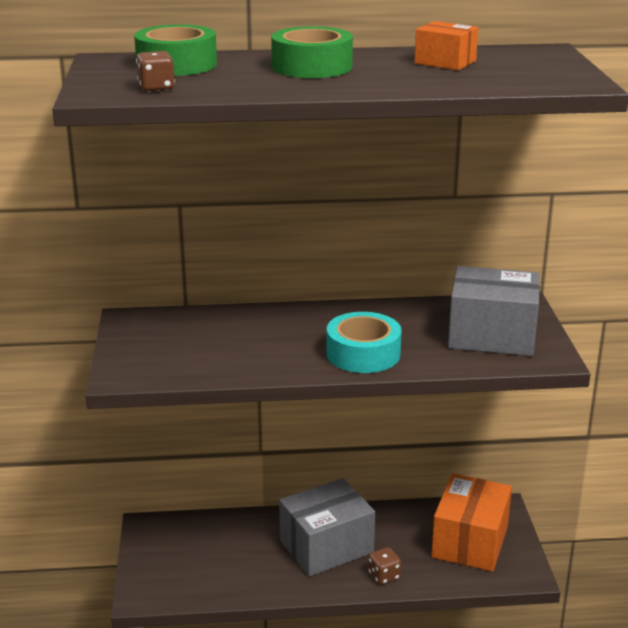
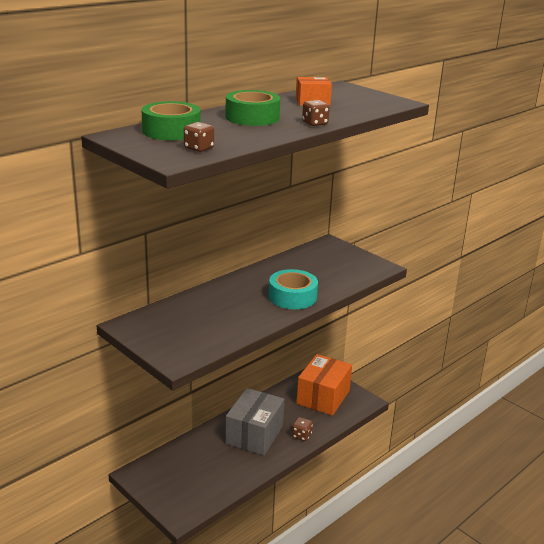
camera: 40 degrees left, 0 degrees up
orange box [431,474,512,572] -> orange box turned 45 degrees clockwise [296,354,352,416]
grey box [448,266,540,356] -> none
none -> brown dice [302,100,330,126]

